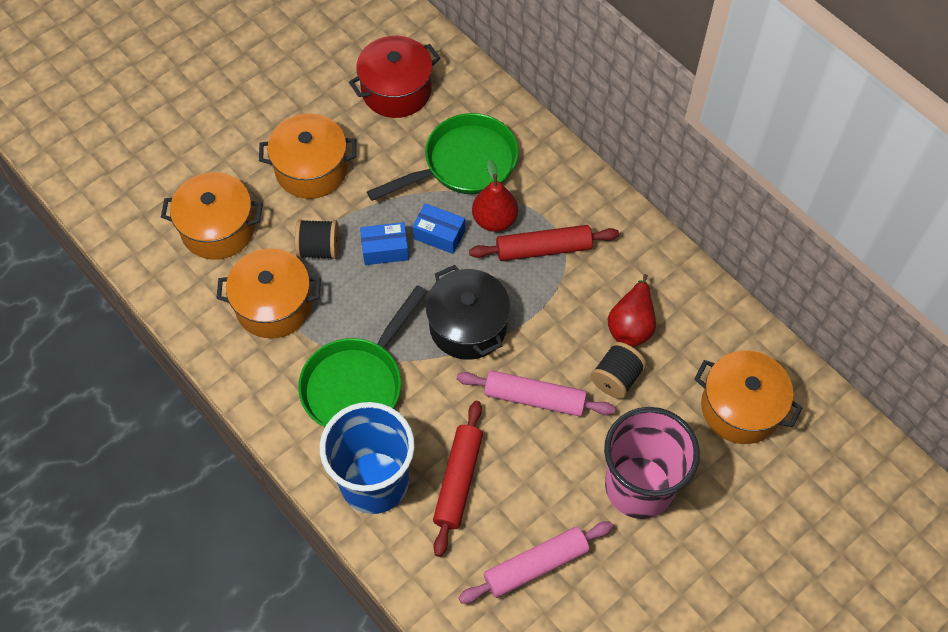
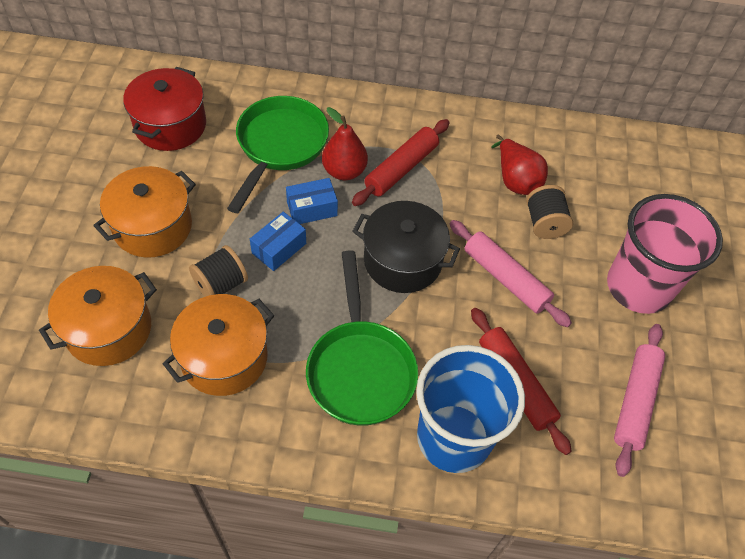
camera: 45 degrees left, 5 degrees down
pink rolling pin [457,370,615,417] -> pink rolling pin turned 75 degrees clockwise [450,220,572,327]
orange pot [694,351,802,444] -> none

